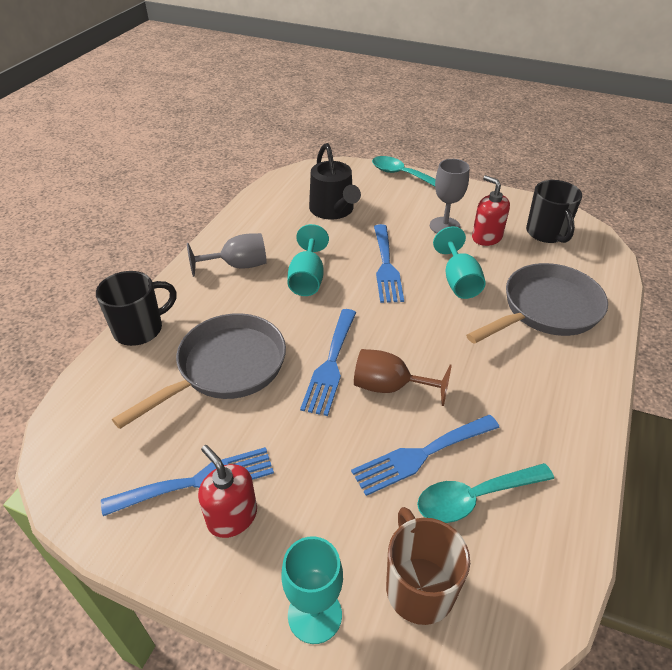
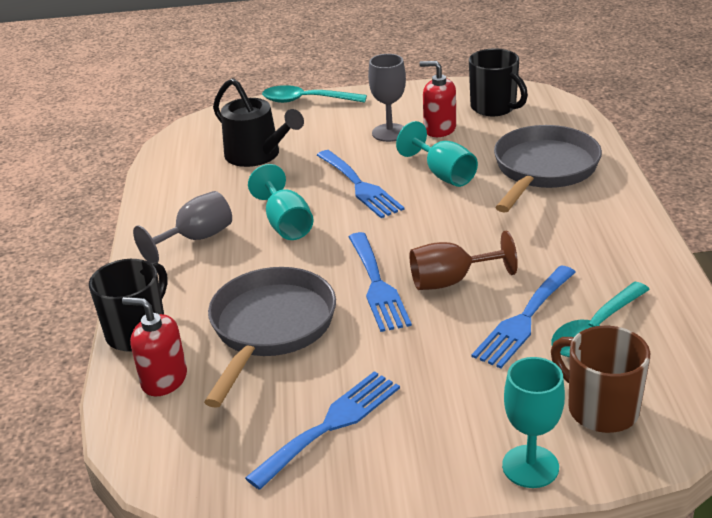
camera: 25 degrees left, 10 degrees down
red soap dispenser [198,445,257,538] -> red soap dispenser moved to [122,297,187,397]

